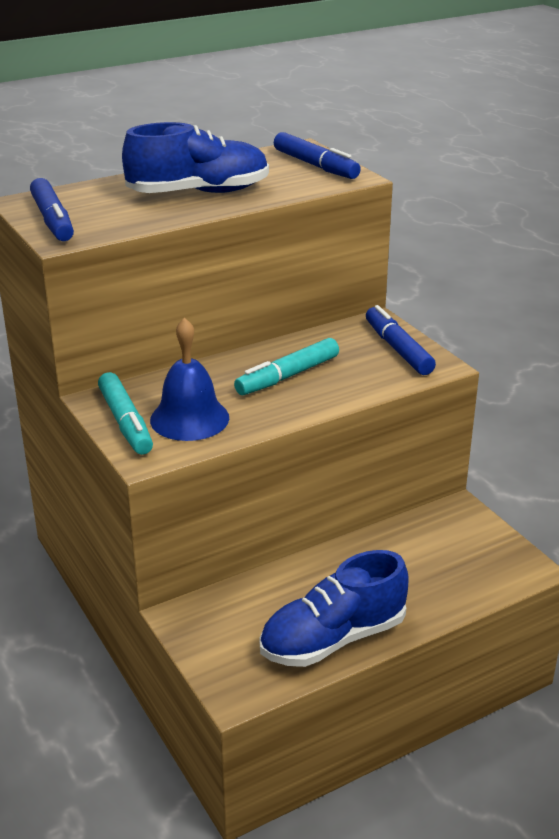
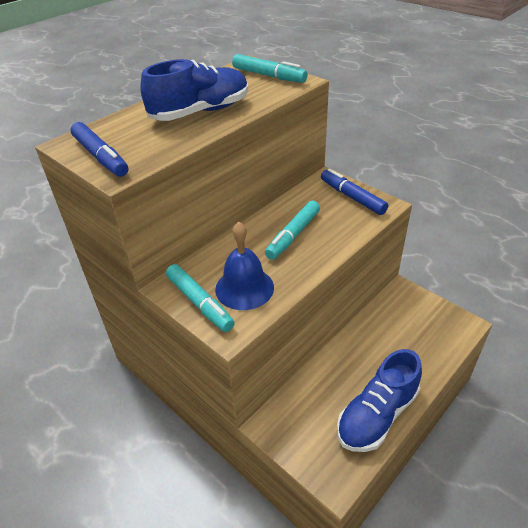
camera: 15 degrees left, 10 degrees up
blue marker [274,132,361,179] -> turquoise marker [232,54,308,83]

